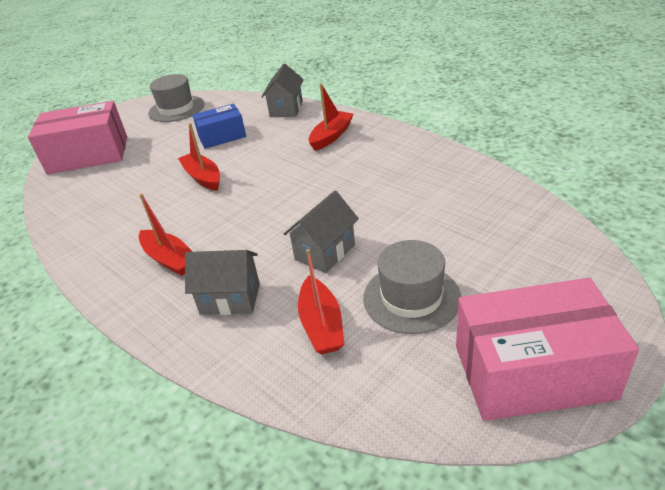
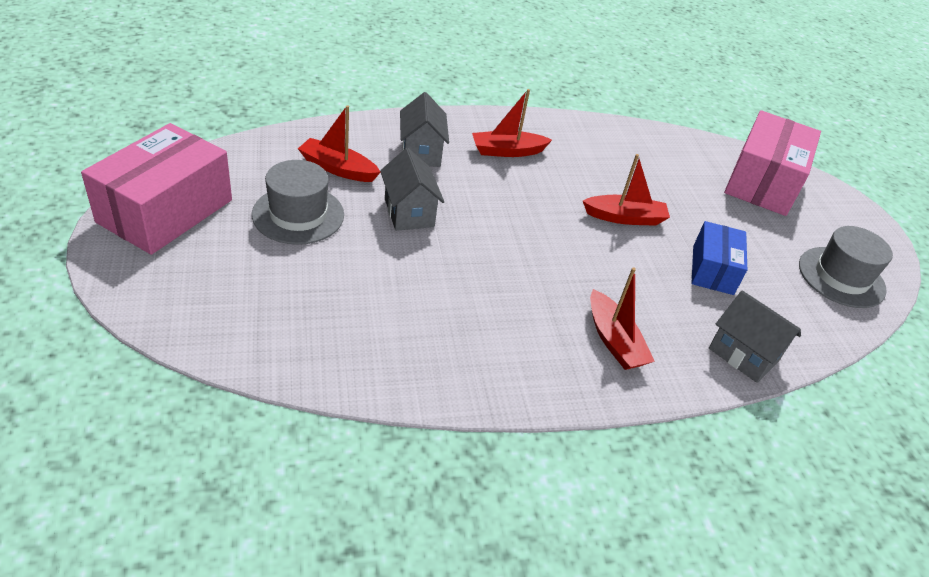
camera: 115 degrees right, 5 degrees up
grey house [185,250,260,315] -> grey house turned 45 degrees counterclockwise [400,92,449,167]

